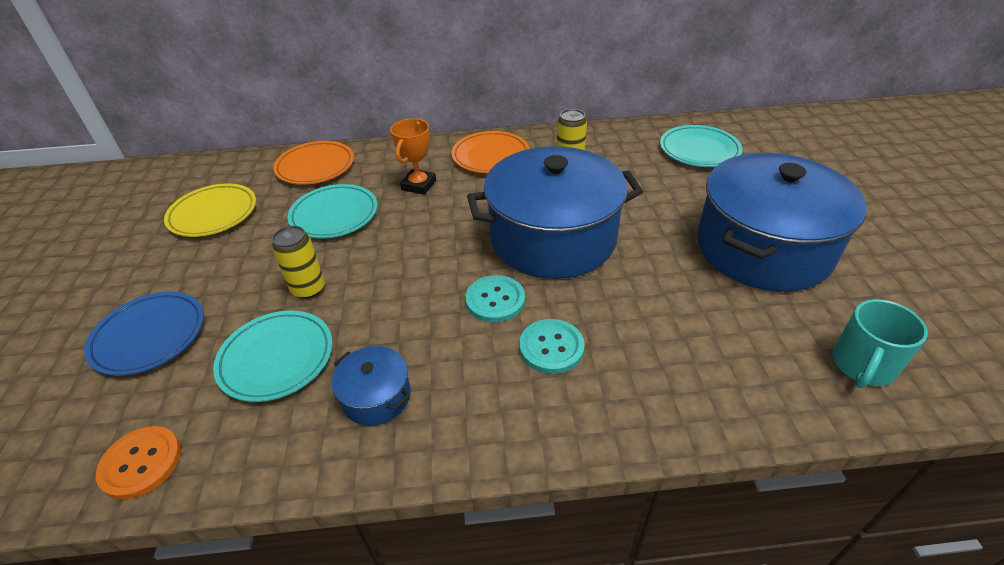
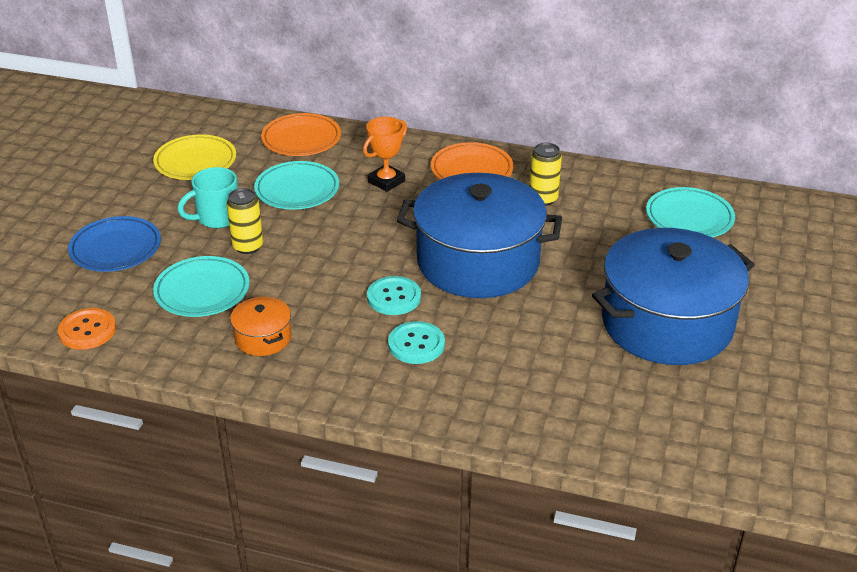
camera: 20 degrees right, 5 degrees down
blue pot [332,346,411,426] -> orange pot [230,297,291,356]
turquoise mug [832,299,928,388] -> turquoise mug moved to [177,167,238,228]

